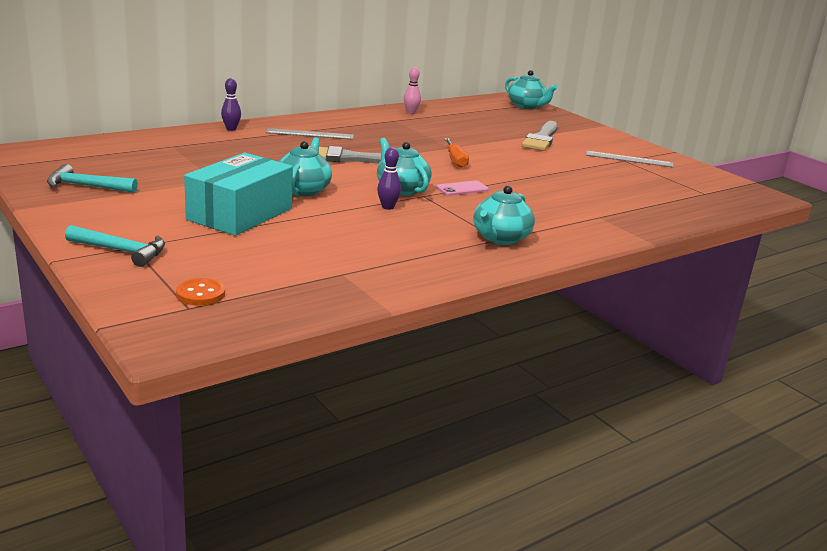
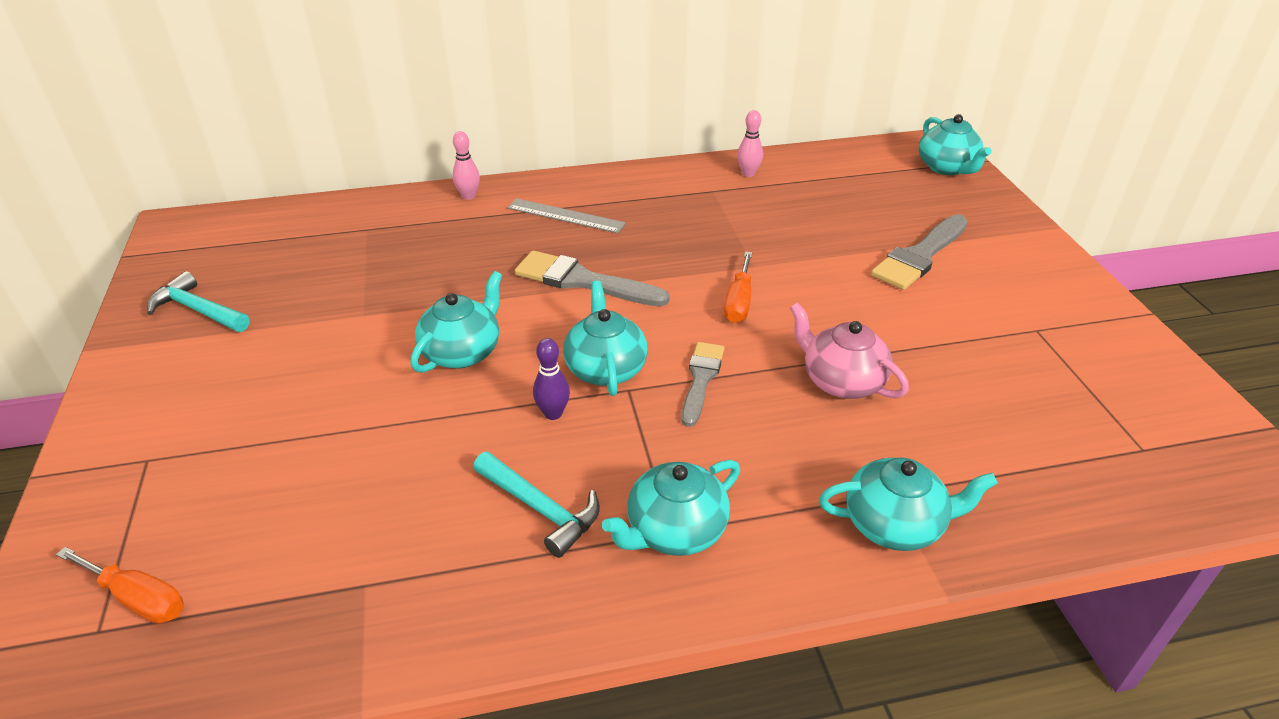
camera: 25 degrees right, 15 degrees up
turquoise hammer [65,225,165,267] -> turquoise hammer moved to [473,452,600,558]
orange button [176,278,225,306] -> orange screwdriver [56,547,184,624]
turquoise box [184,153,293,236] -> none
purple bowling pin [221,78,241,131] -> pink bowling pin [452,131,480,200]
pink phone [436,181,489,196] -> grey brush [681,342,724,427]
grey ruler [586,151,674,168] -> none
none -> pink teapot [790,302,909,399]
none -> turquoise teapot [819,457,998,551]

